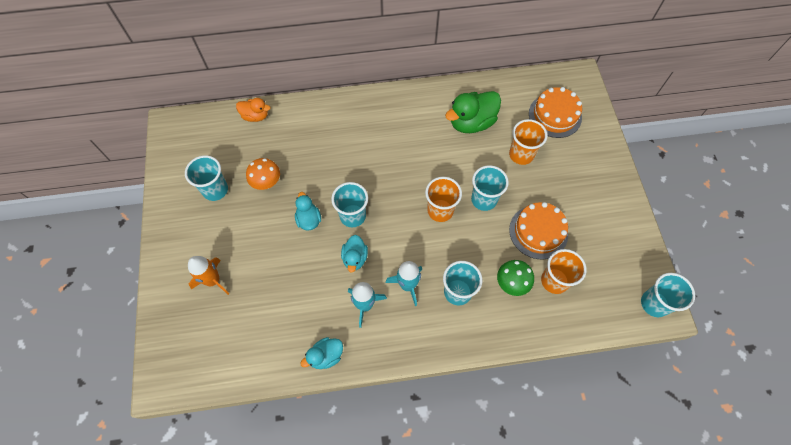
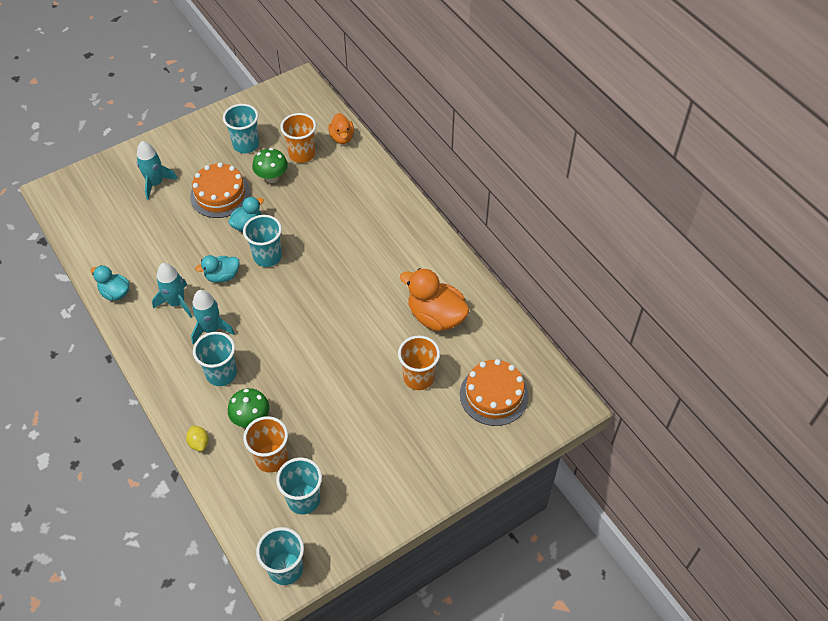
camera: 65 degrees right, 10 degrees down
orange rocket [188,256,230,295] -> turquoise rocket [137,141,178,200]
orange mushroom [246,158,280,190] -> green mushroom [252,148,288,183]
orange cup [425,177,462,222] -> orange cup moved to [280,113,316,163]
green duck [445,91,501,133] -> orange duck [400,268,470,331]
turquoise cup [471,165,509,211] -> turquoise cup moved to [276,458,322,514]
orange cake [509,202,568,259] -> orange cake moved to [190,162,251,218]
none -> yellow lemon [186,425,209,452]

